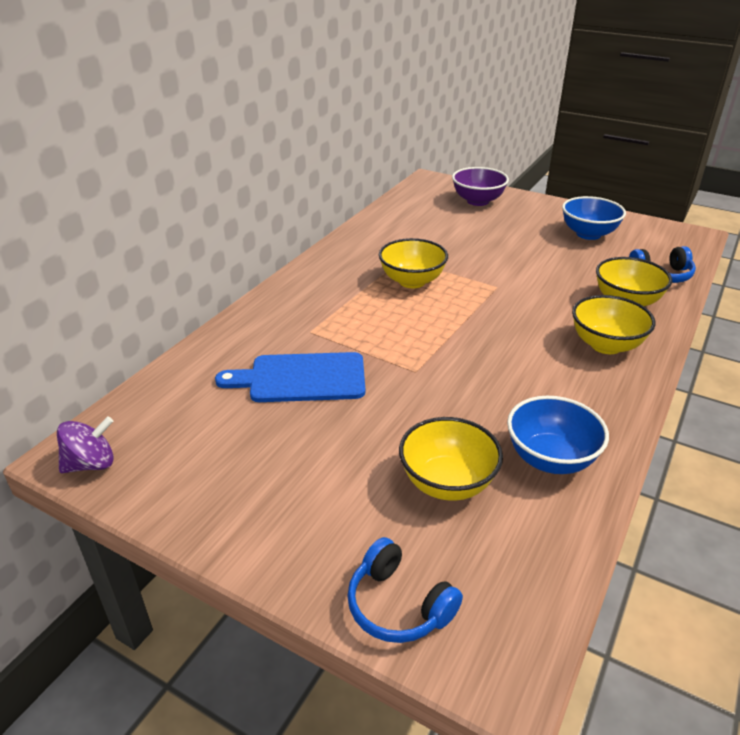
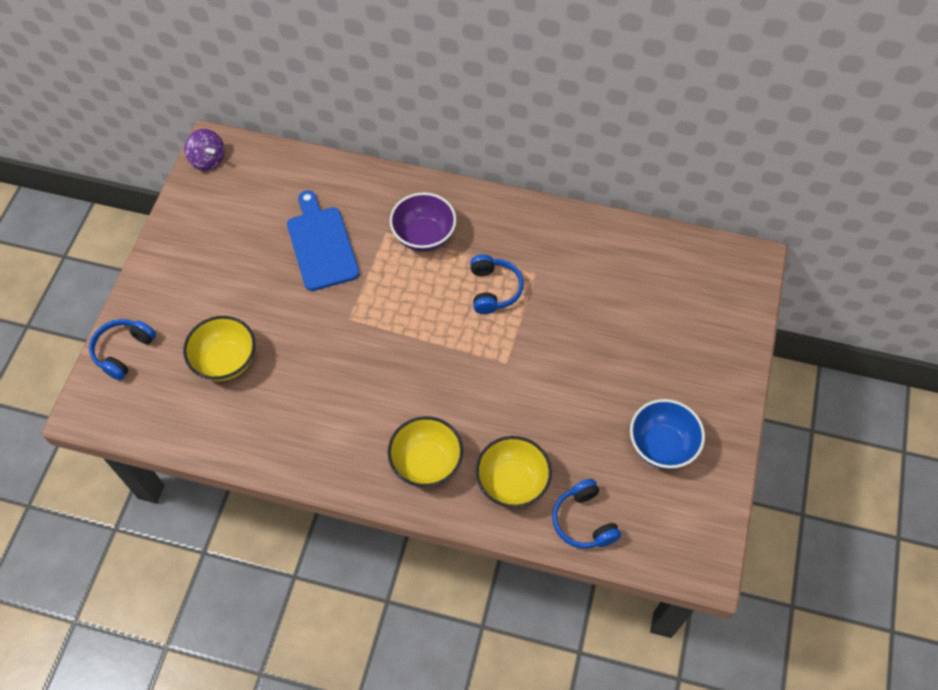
camera: 75 degrees right, 25 degrees up
yellow bowl [379,238,448,288] -> blue headphones [470,255,524,314]
purple bowl [452,167,509,206] -> purple bowl moved to [390,192,457,252]
blue bowl [507,396,609,474] -> none

